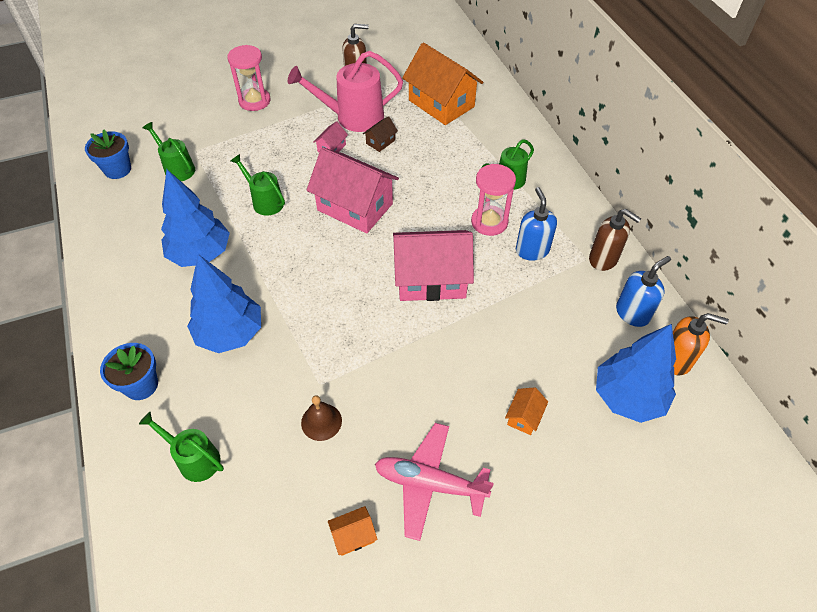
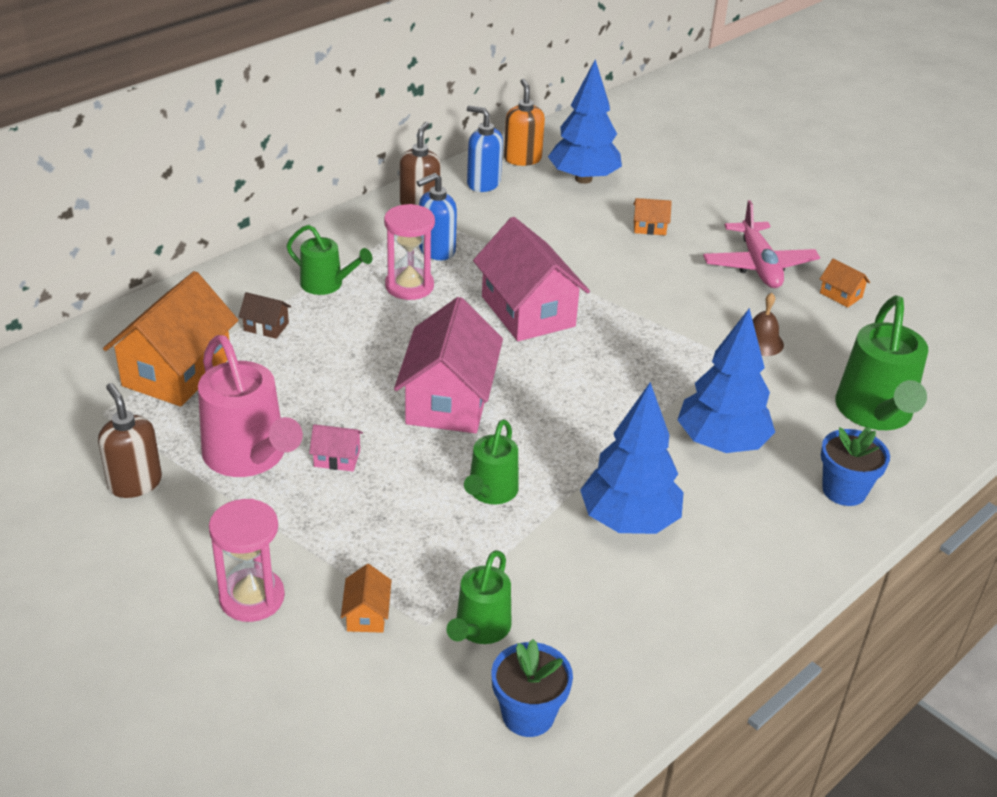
camera: 115 degrees left, 15 degrees down
green watering can [139,412,224,482] -> green watering can [835,296,928,430], size x1.69
brown house [363,116,398,152] -> brown house moved to [239,292,291,339]
none -> orange house [341,564,392,633]

